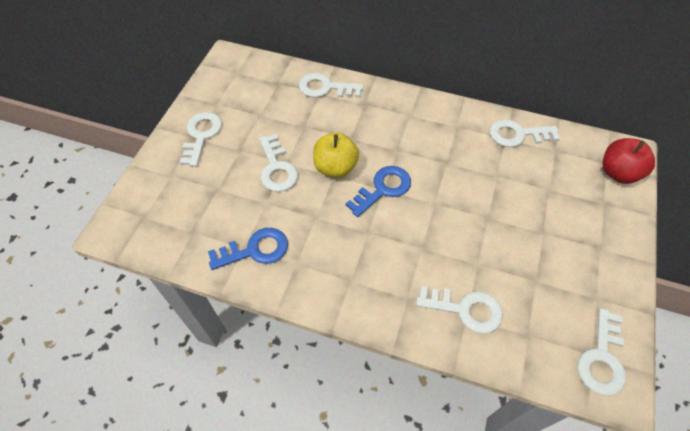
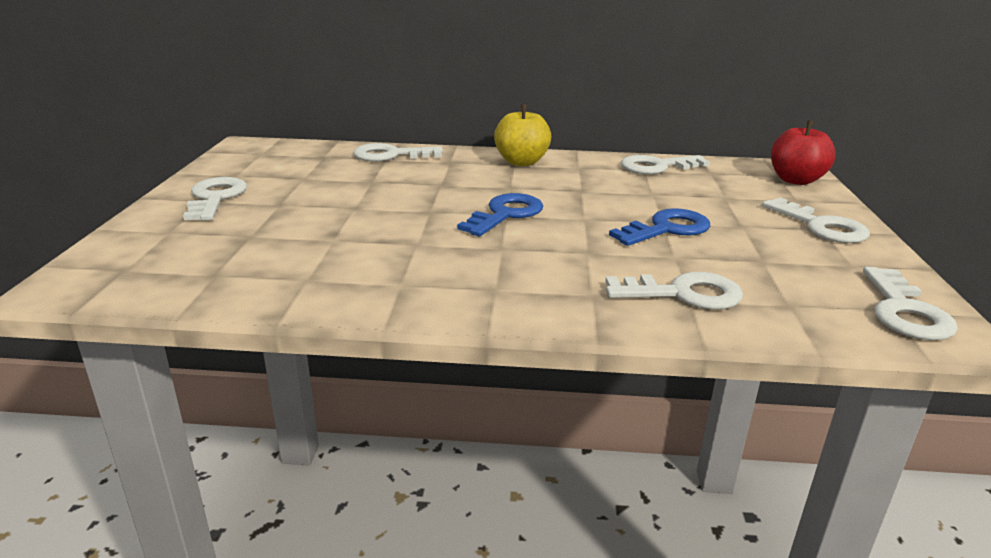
camera: 15 degrees left, 30 degrees down
blue key [208,228,288,270] -> blue key moved to [609,208,710,246]
white key [259,134,298,192] -> white key moved to [762,197,870,243]
yellow apple [313,132,359,178] -> yellow apple moved to [494,104,551,166]

